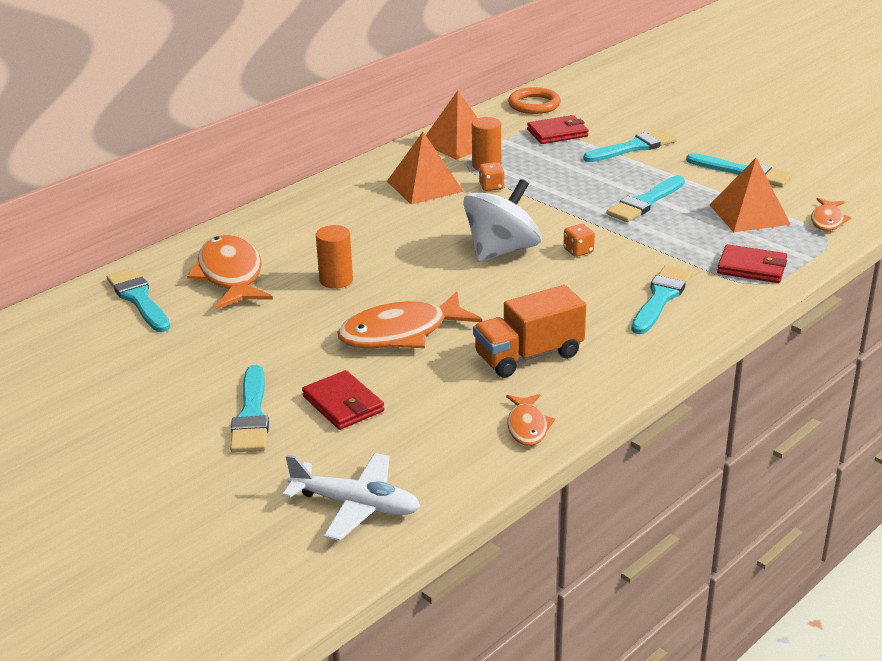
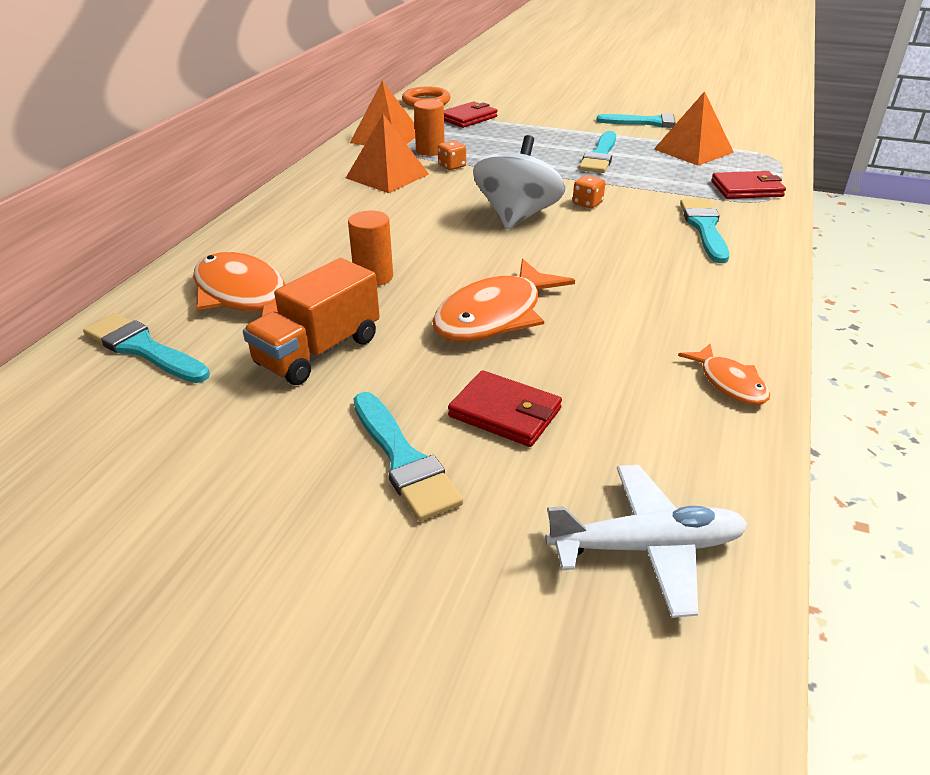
camera: 25 degrees left, 5 degrees up
orange truck [473,285,586,378] -> orange truck moved to [243,258,380,385]
turquoise brush [583,129,677,162] -> none
orange fish [811,198,851,231] -> none

